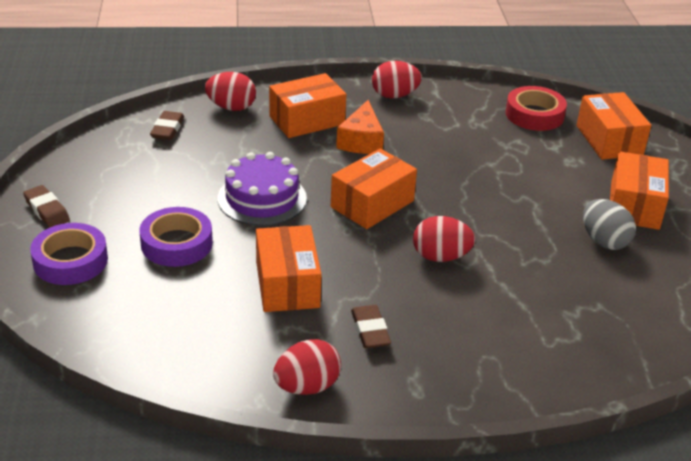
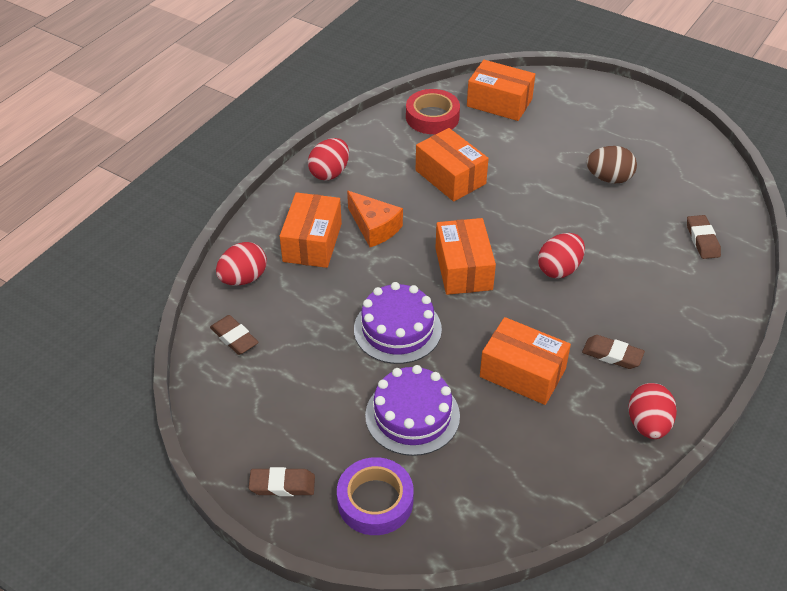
camera: 50 degrees left, 10 degrees up
purple tape [139,207,213,267] -> purple cake [365,365,460,456]
grey egg [583,199,636,250] -> brown egg [587,146,637,183]
orange box [610,151,669,230] -> orange box moved to [416,128,489,202]
none -> brown eraser [687,215,721,259]

